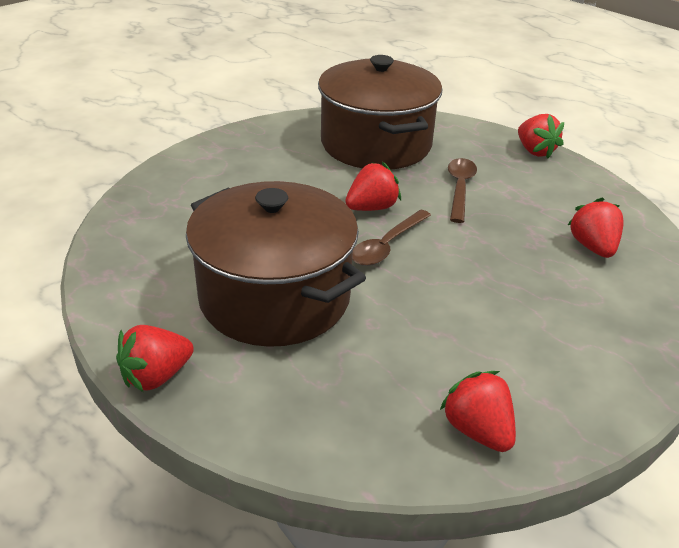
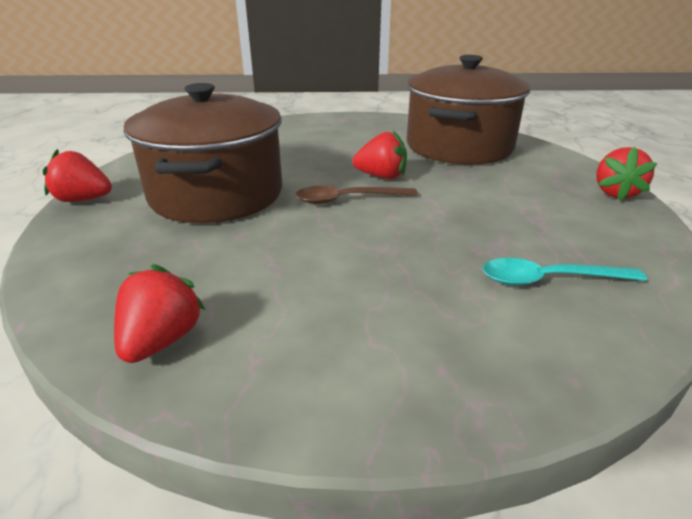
camera: 45 degrees right, 5 degrees down
brown spoon [448,158,477,223] -> none
red strawberry [568,197,624,258] -> turquoise spoon [483,258,647,286]

